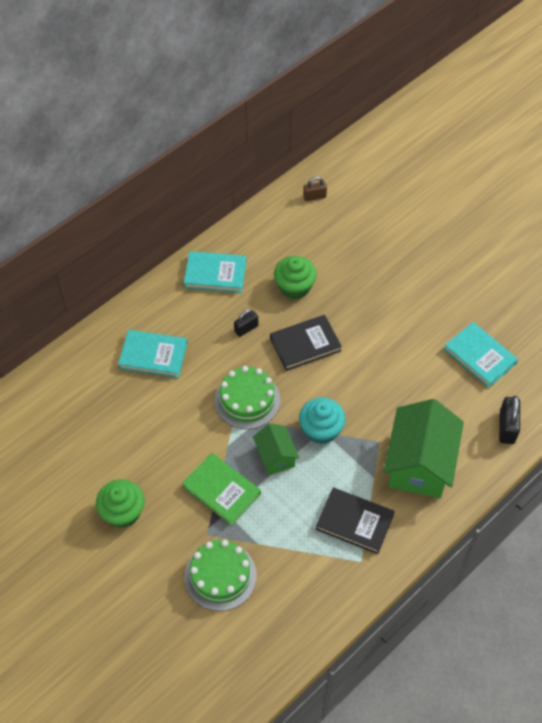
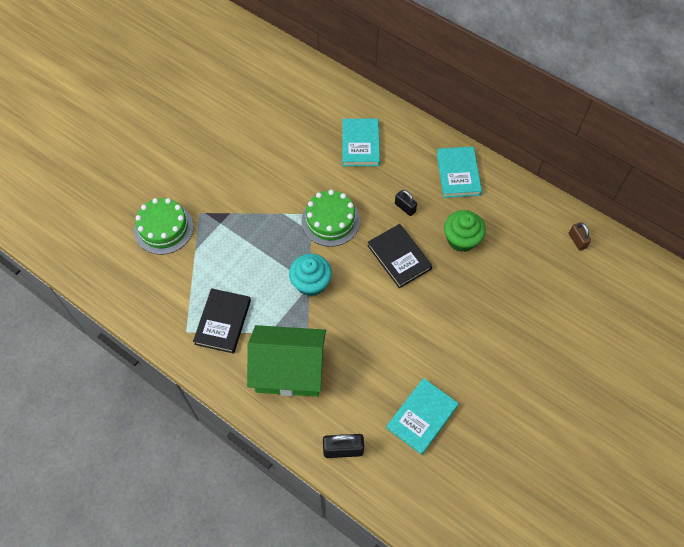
camera: 80 degrees right, 5 degrees up
green cupcake [96,479,145,528] -> none
green book [182,453,261,526] -> none
green house [253,423,299,475] -> none

